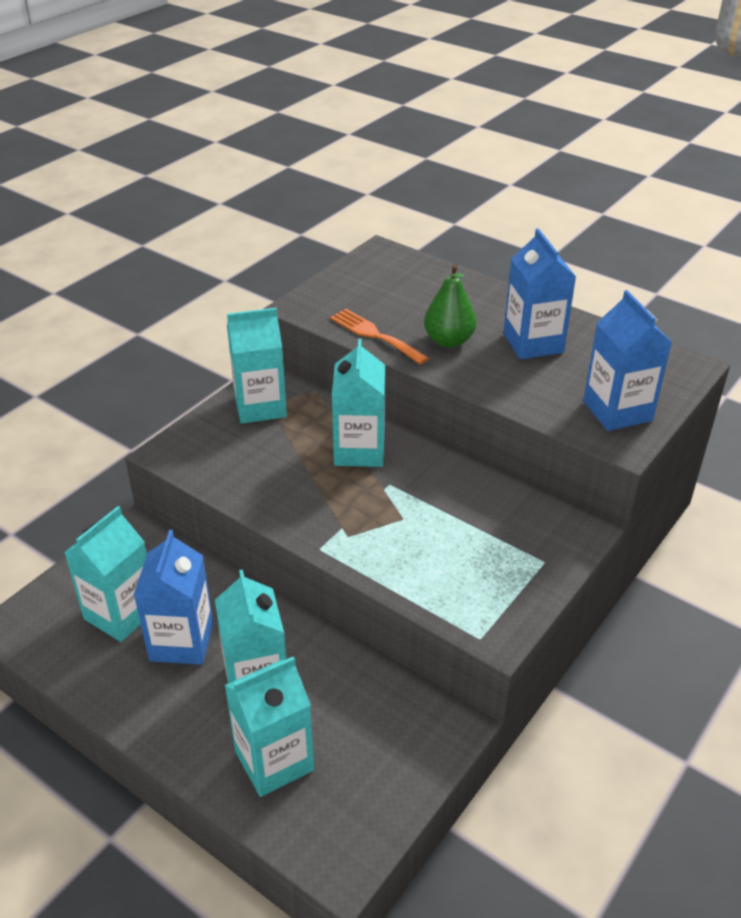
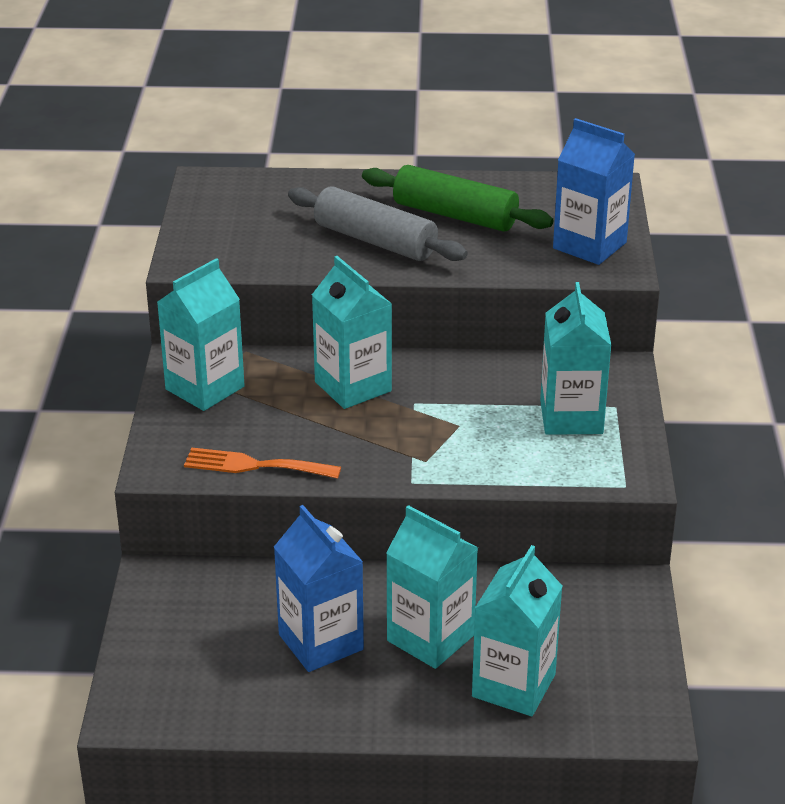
camera: 35 degrees left, 5 degrees down
turquoise carton [64,506,147,642] -> turquoise carton moved to [540,282,612,435]
orange fork [330,309,429,364] -> orange fork moved to [184,448,341,479]
green pear [424,264,477,348] -> grey rolling pin [288,186,468,261]
blue carton [503,228,576,359] -> green rolling pin [362,165,553,232]

